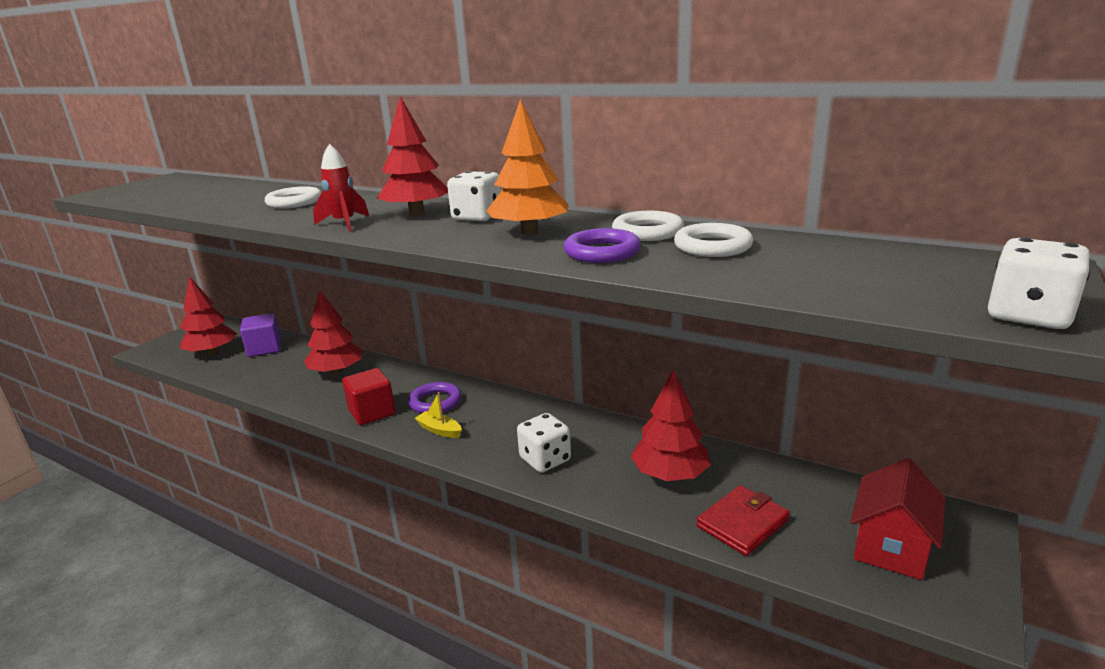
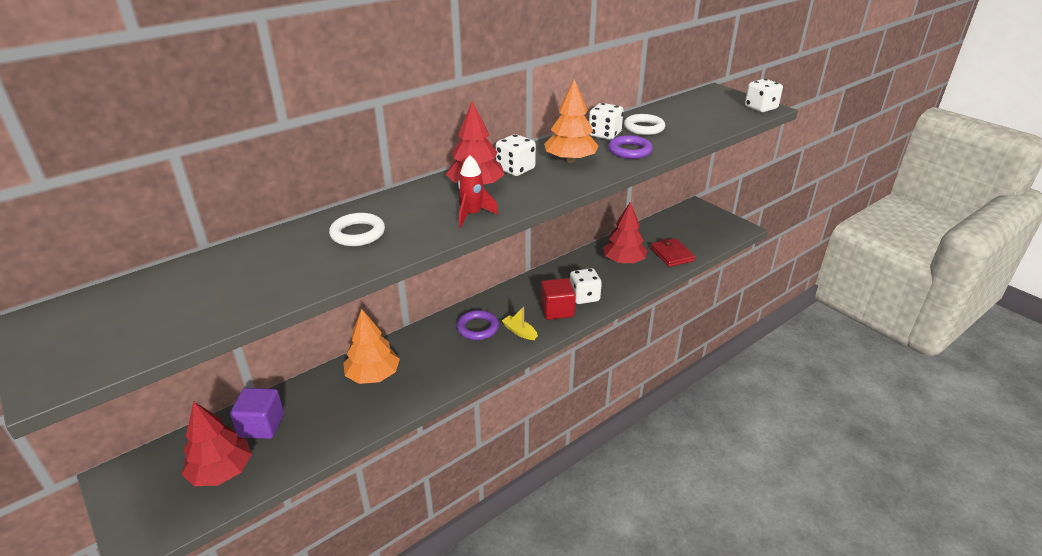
camera: 70 degrees left, 10 degrees up
red tree [304,290,363,375] -> orange tree [343,309,400,384]
red cube [342,368,396,425] -> red cube moved to [541,278,576,320]
yellow boat [415,392,462,438] -> yellow boat turned 75 degrees clockwise [502,306,538,340]
white ring [612,211,684,241] -> white dice [589,103,624,140]
red house [850,458,946,580] -> none

